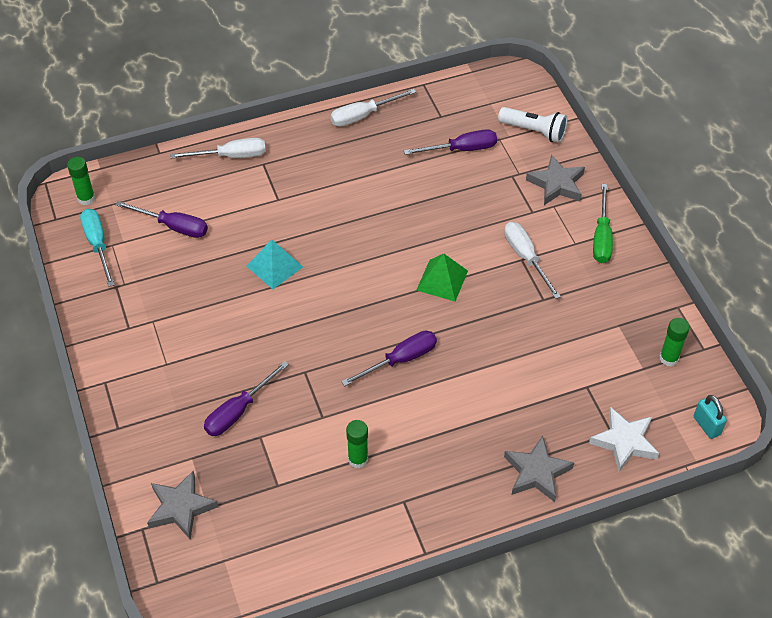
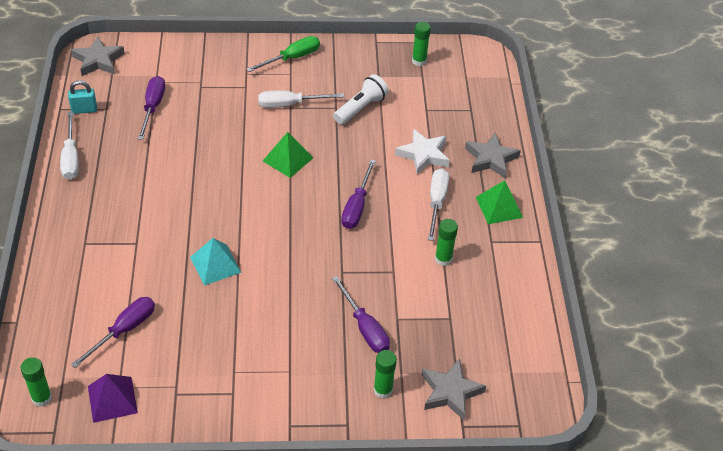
camera: 75 degrees left, 5 degrees down
turquoise screwdriver [80,209,115,287] -> purple pyramid [88,374,138,423]
white screwdriver [170,138,266,158] -> white screwdriver moved to [428,168,449,241]
purple screwdriver [341,331,437,386] -> purple screwdriver turned 150 degrees counterclockwise [341,160,376,229]
white flashlight [498,107,567,143] -> white flashlight moved to [333,74,389,125]
grey star [526,154,585,205] -> grey star moved to [71,36,125,76]
white star [589,407,659,472] -> white star moved to [395,129,450,175]
green screwdriver [593,184,613,263] -> green screwdriver turned 60 degrees counterclockwise [246,36,320,72]
turquoise padlock [694,395,727,439] -> turquoise padlock moved to [68,80,97,114]
none -> green glue stick [373,350,397,398]
none -> green pyramid [476,180,523,224]

